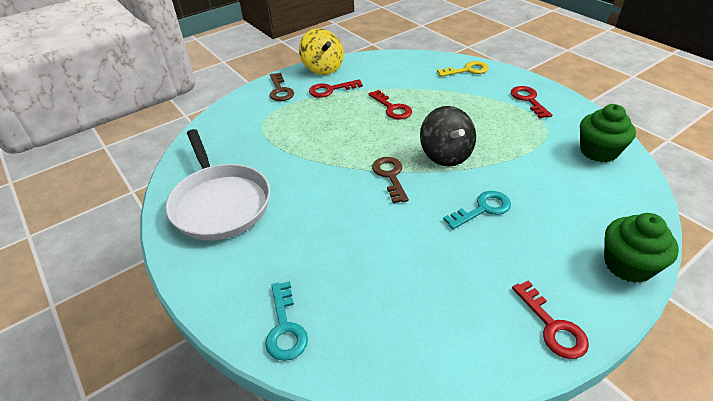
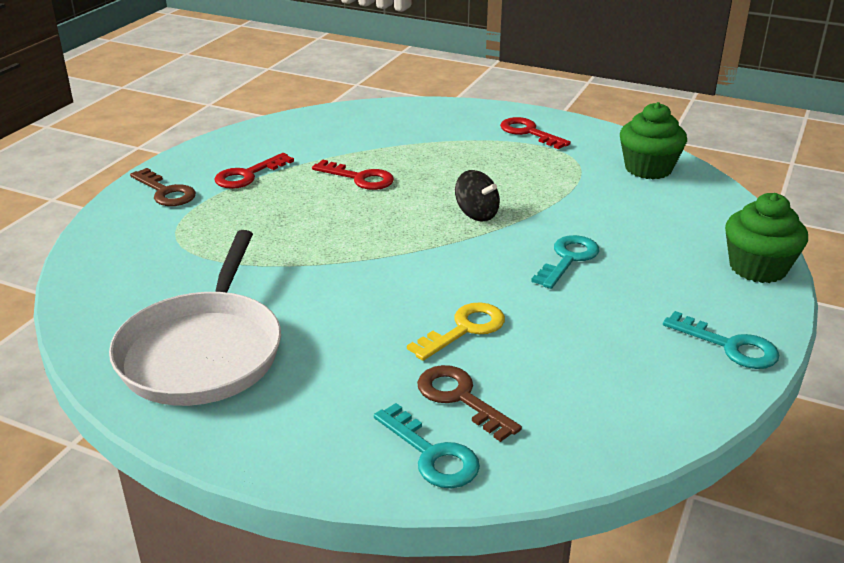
camera: 30 degrees left, 10 degrees down
white pan [166,129,270,241] -> white pan turned 60 degrees clockwise [109,230,281,406]
yellow spinning top [299,28,344,75] -> none
brown key [372,157,409,204] -> brown key moved to [417,365,522,442]
black spinning top [420,106,476,166] -> black spinning top [455,170,500,221], size x0.64
yellow key [437,61,489,77] -> yellow key moved to [407,303,505,361]
red key [512,280,589,359] -> turquoise key [663,311,779,369]

